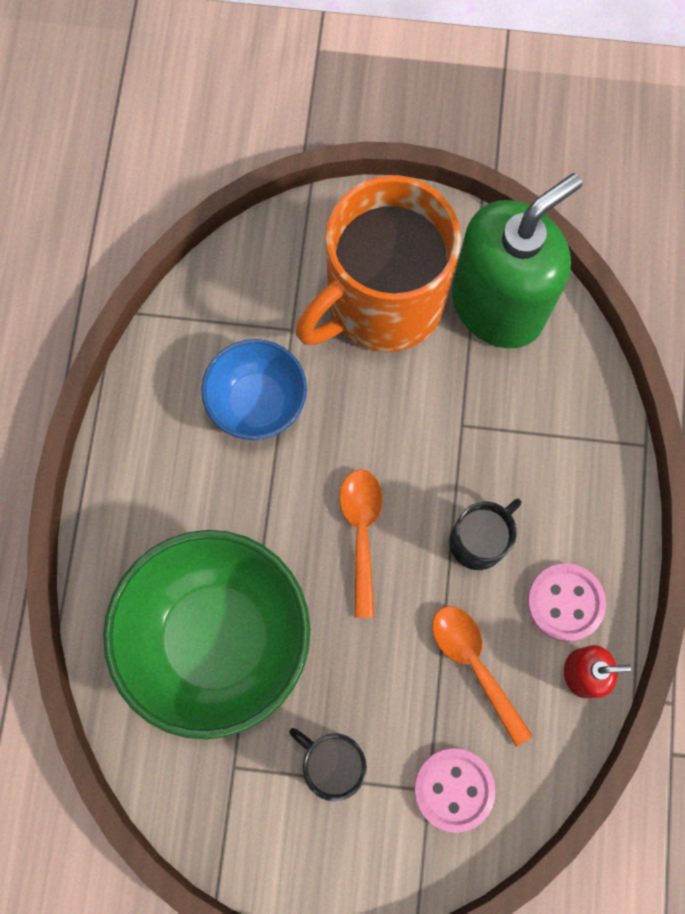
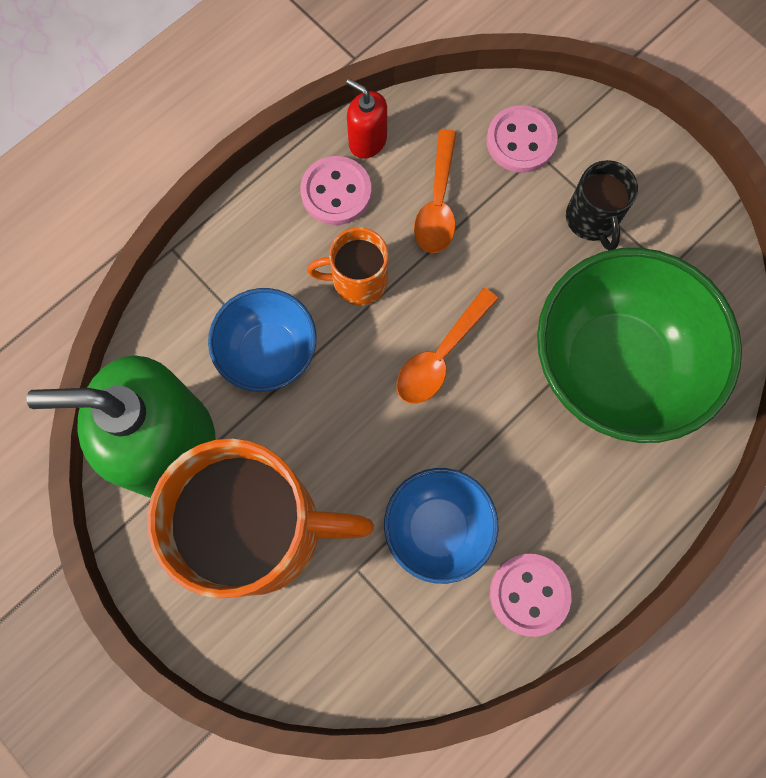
camera: 140 degrees left, 0 degrees up
black mug [449,499,521,570] -> orange mug [307,227,388,305]
none -> blue bowl [208,288,317,392]
none -> pink button [490,554,571,637]

